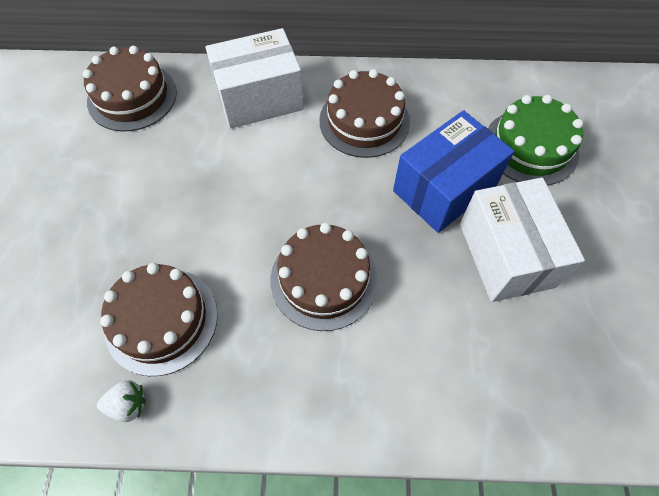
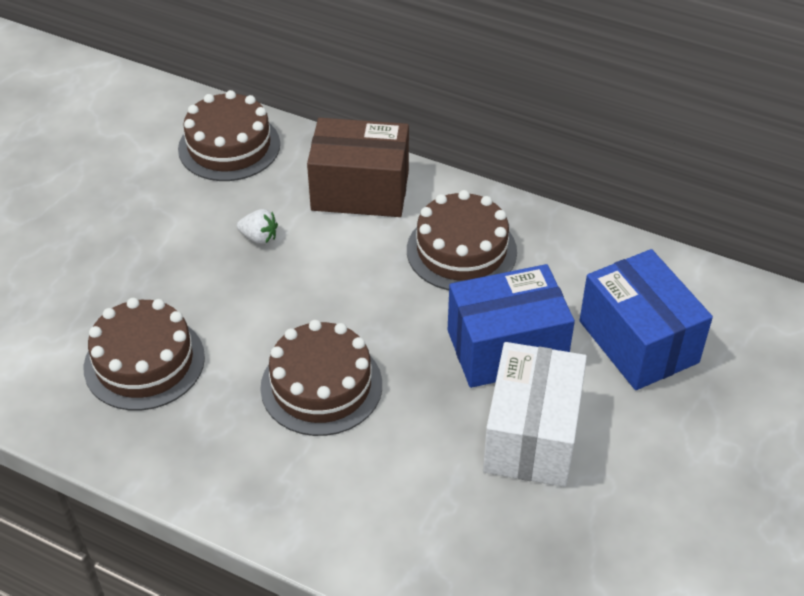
camera: 25 degrees right, 15 degrees down
white strawberry [97,380,146,422] -> white strawberry moved to [237,209,278,245]
white box [205,28,304,129] -> brown box [307,118,409,217]
green cake [488,95,584,186] -> blue box [579,249,713,390]

